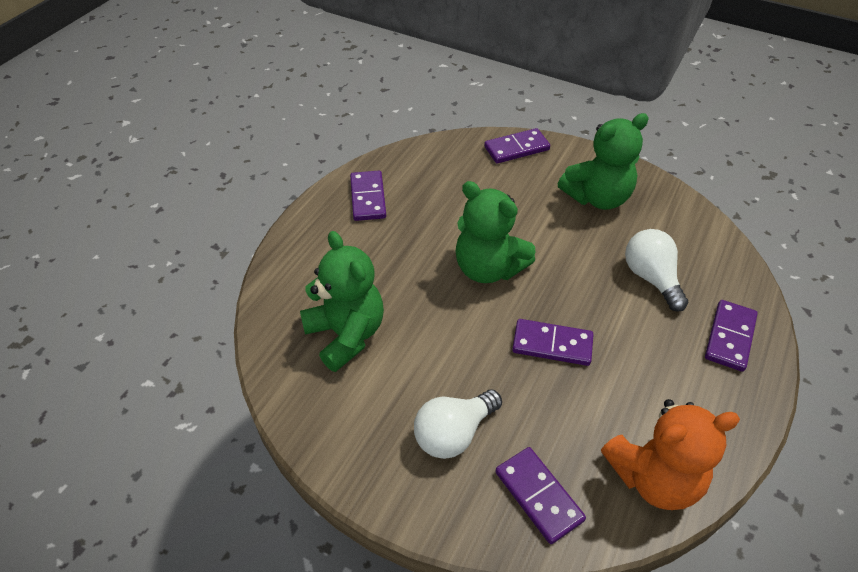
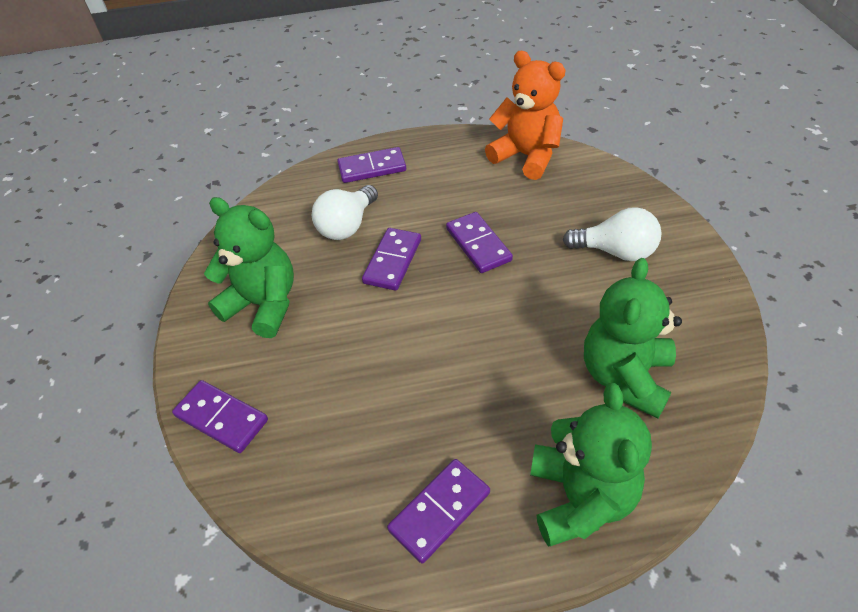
camera: 125 degrees left, 0 degrees up
green teddy bear [455,181,535,283] -> green teddy bear moved to [530,383,652,547]
purple domino [495,447,586,544] -> purple domino moved to [362,228,421,291]

